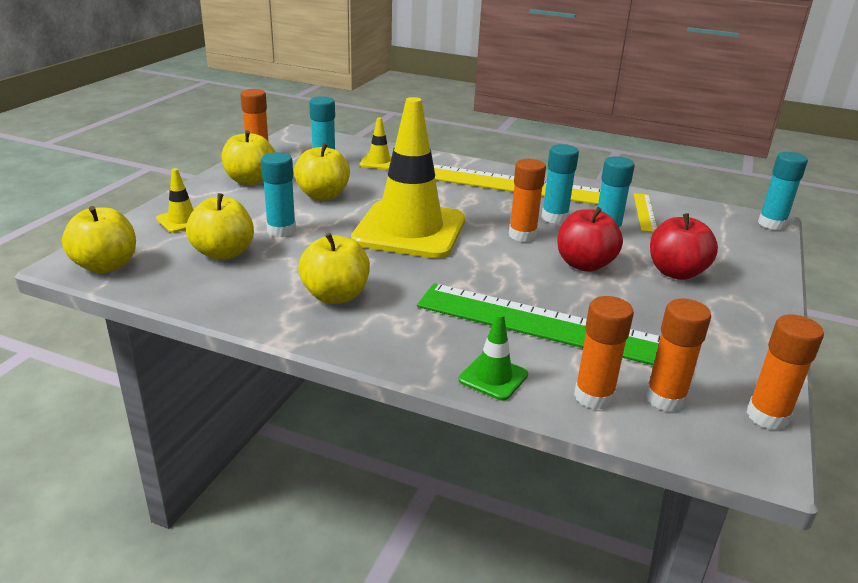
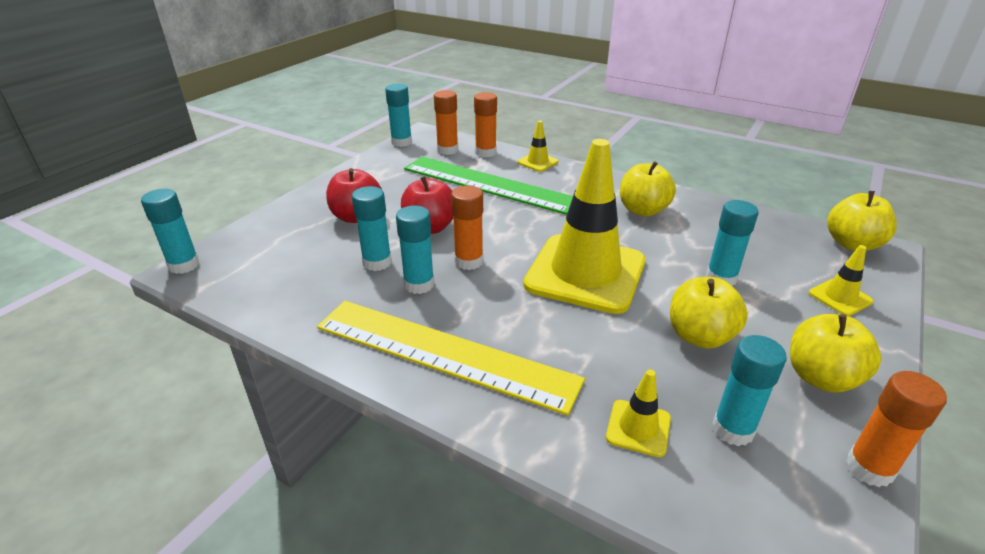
camera: 170 degrees left, 5 degrees up
yellow apple [186,193,254,260] -> none
green traffic cone [458,313,528,400] -> yellow traffic cone [517,121,558,172]
yellow ruler [634,193,657,232] -> none
orange glue stick [746,314,824,430] -> turquoise glue stick [385,84,412,147]

